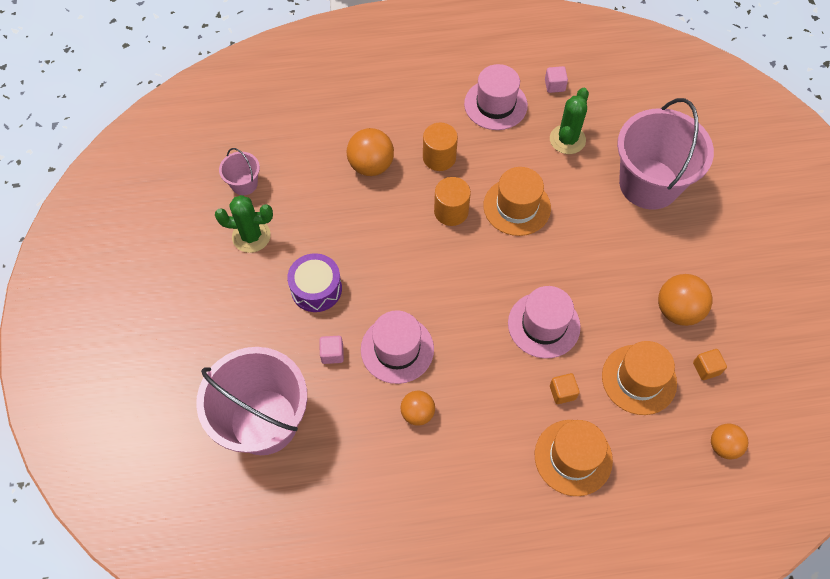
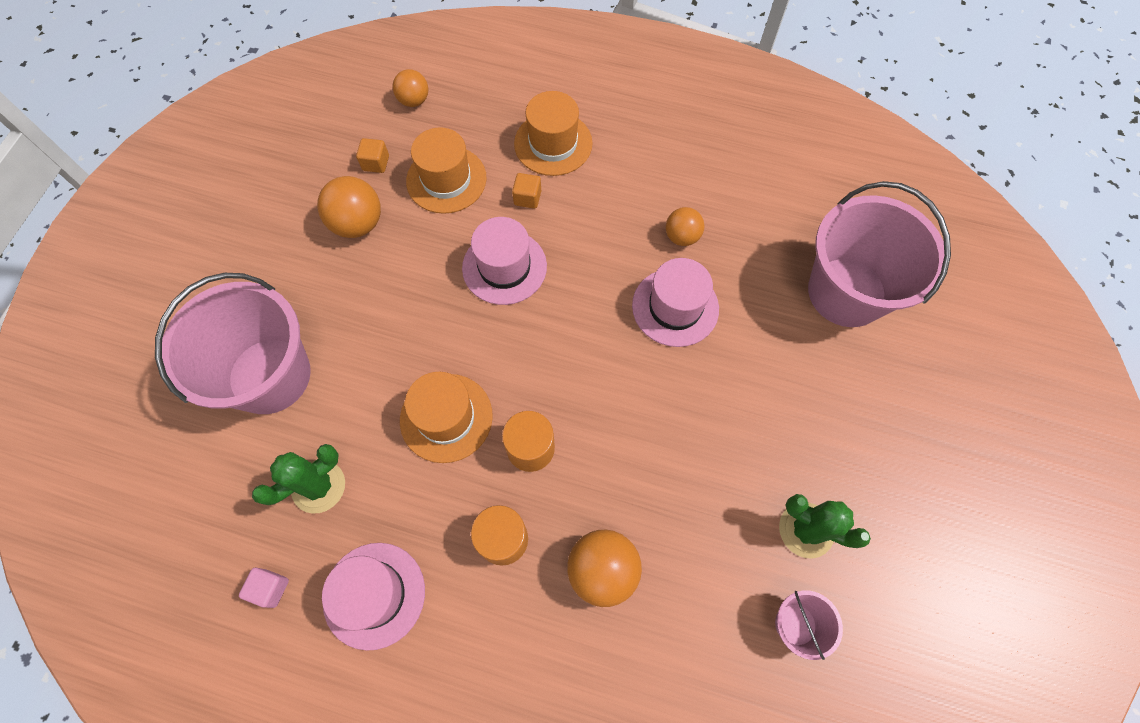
camera: 155 degrees left, 5 degrees up
purple drum [287,253,342,312] -> none
pink cube [319,336,344,364] -> none

